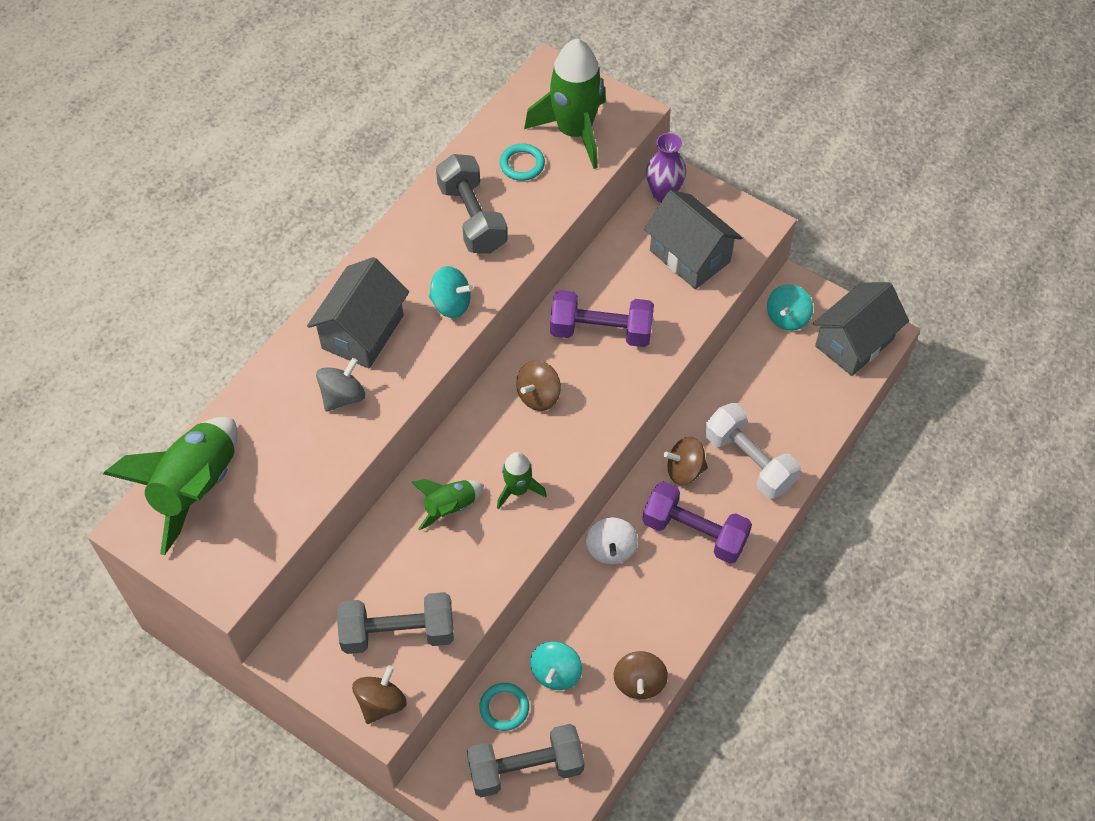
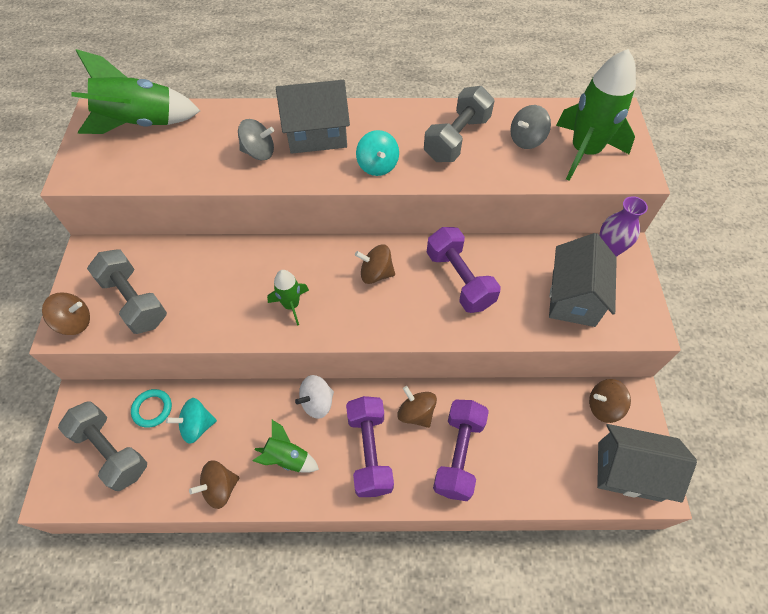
camera: 55 degrees right, 0 degrees up
green rocket [411,479,484,531] -> green rocket moved to [253,420,319,473]
turquoise ring [500,144,545,181] -> grey spinning top [510,105,551,149]
white dumbbell [704,403,801,499] -> purple dumbbell [433,400,489,501]
turquoise spinning top [767,284,813,331] -> brown spinning top [589,379,631,423]

